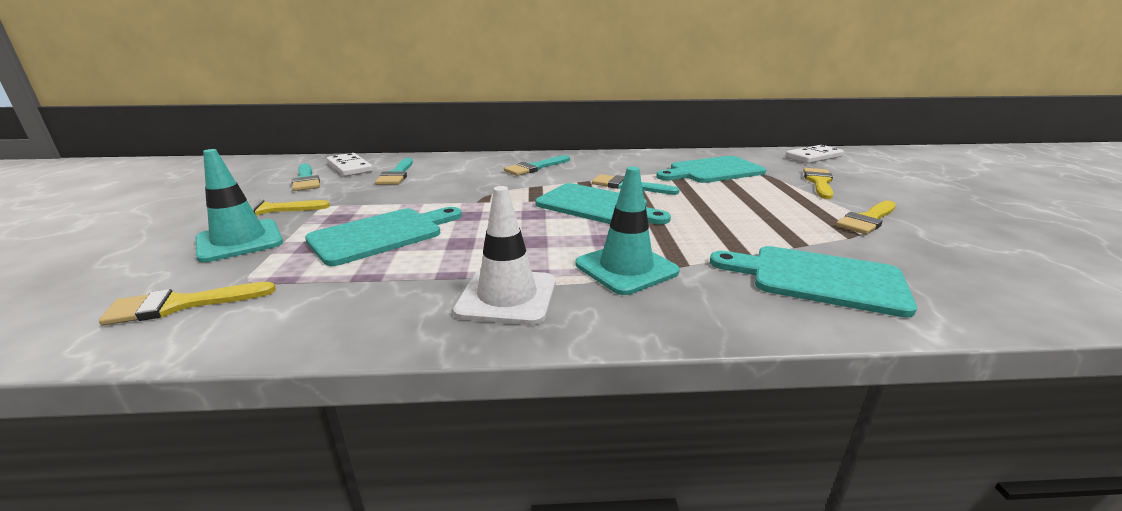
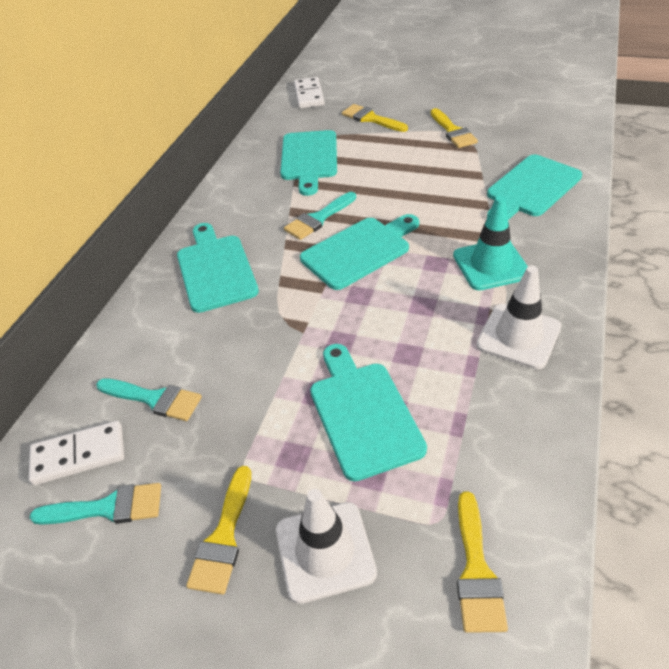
camera: 65 degrees left, 20 degrees up
turquoise traffic cone [195,149,283,262] -> white traffic cone [276,489,377,604]
turquoise brush [504,155,570,176] -> turquoise cutting board [177,223,259,313]

